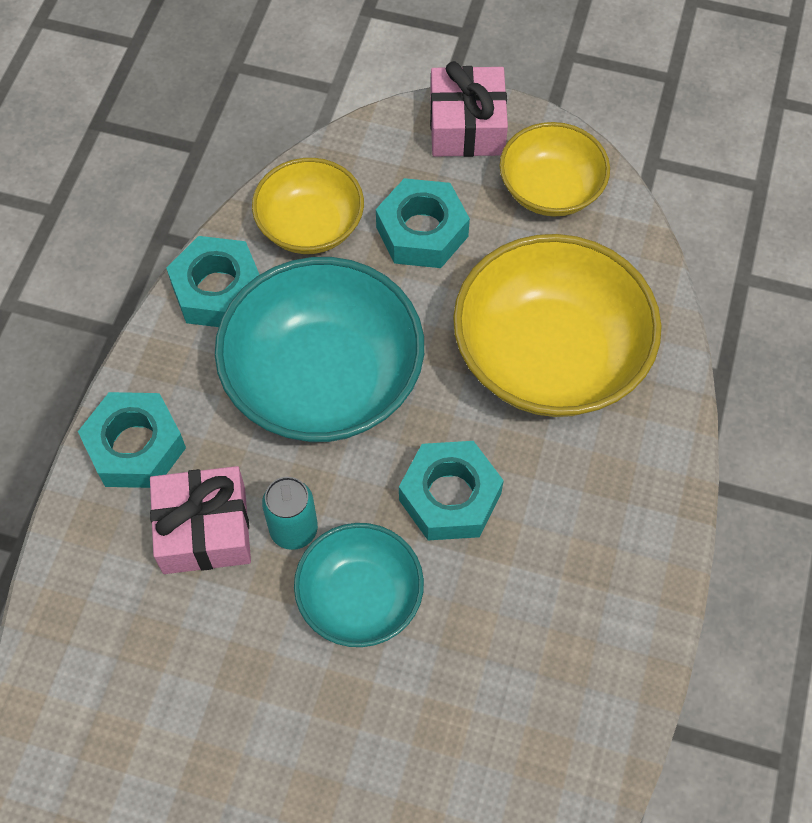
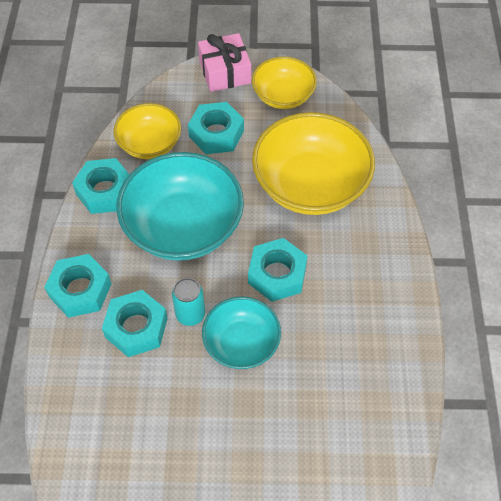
camera: 15 degrees left, 5 degrees down
pink gift [150,466,251,574] -> turquoise nut [102,290,168,357]

